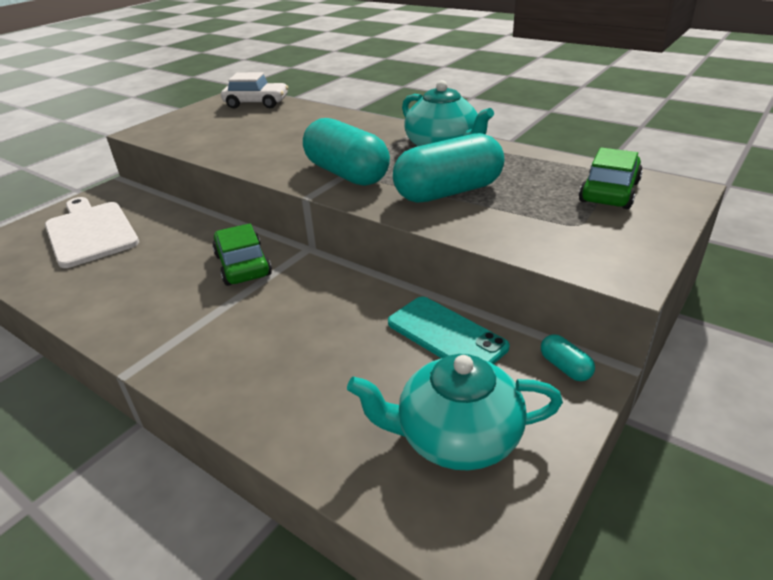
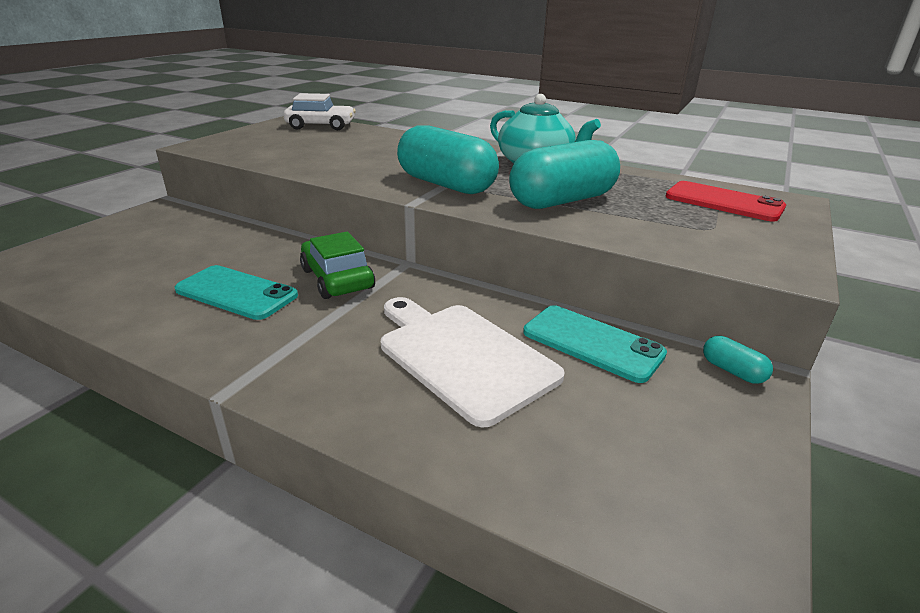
camera: 10 degrees left, 5 degrees down
white cutting board [45,197,139,268] -> white cutting board moved to [381,297,565,427]
turquoise teapot [347,354,563,470] -> none
green car [579,147,643,209] -> red phone [665,181,786,222]
none -> turquoise phone [175,265,298,320]

